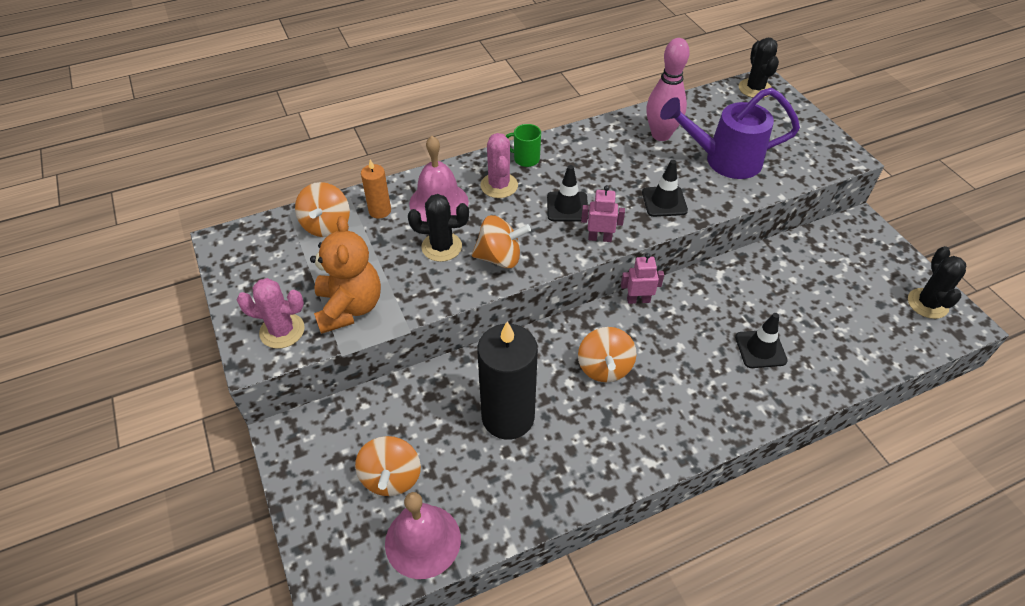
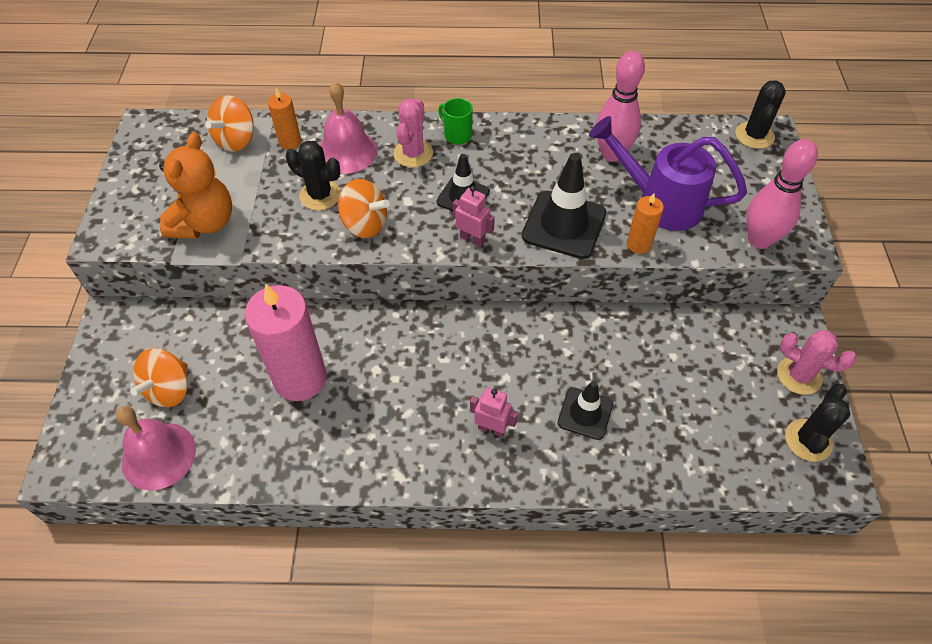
camera: 25 degrees right, 5 degrees up
pink cactus [237,278,305,349] -> pink cactus moved to [777,330,857,395]
black candle [477,321,538,440] -> pink candle [245,284,327,401]
orange spinning top [578,327,637,382] -> none
pink robot [621,253,664,304] -> pink robot moved to [470,387,518,437]
black traffic cone [642,160,688,217] -> black traffic cone [522,153,606,259], size x1.62
none -> orange candle [627,193,664,254]
none -> pink bowling pin [747,139,818,249]

